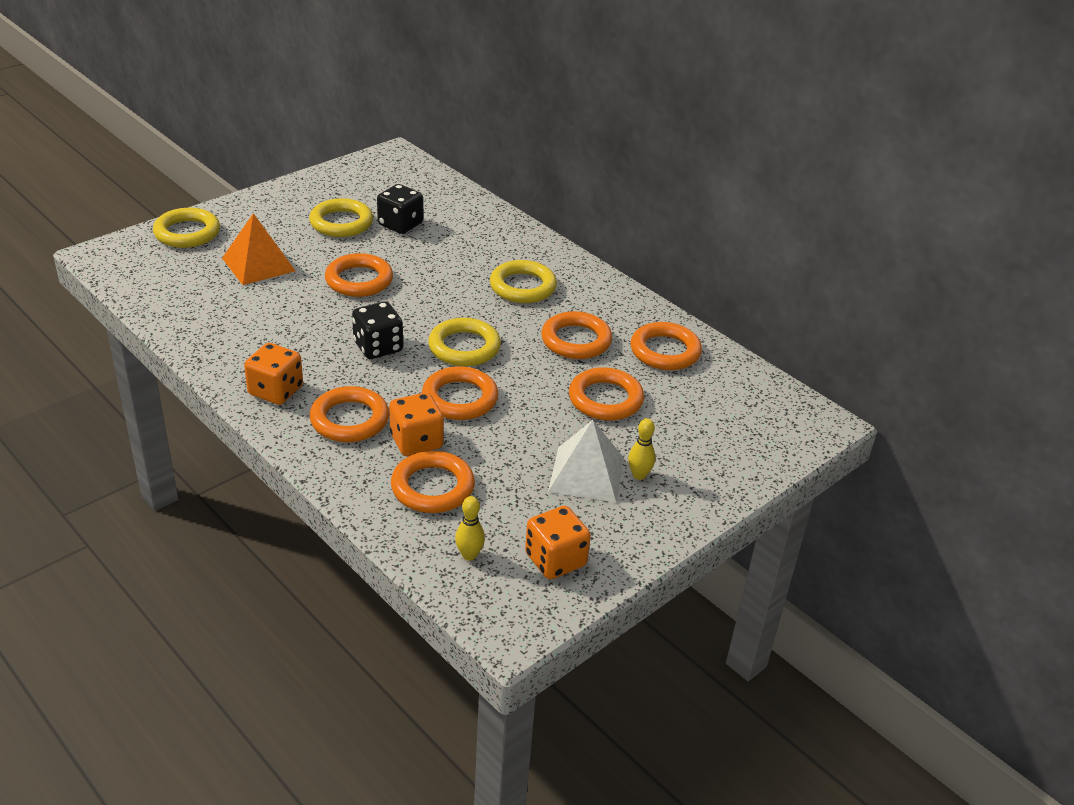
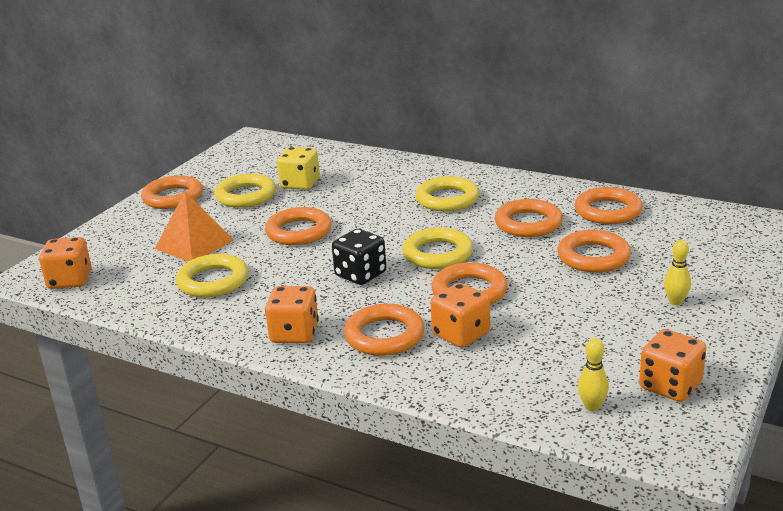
camera: 15 degrees left, 10 degrees down
yellow ring [153,208,220,248] -> yellow ring moved to [176,254,248,298]
black dice [377,184,423,234] -> yellow dice [277,147,320,190]
orange ring [391,451,475,513] -> orange ring moved to [141,175,203,209]
white pyramid [548,420,624,503] -> none
none -> orange dice [39,237,92,289]

